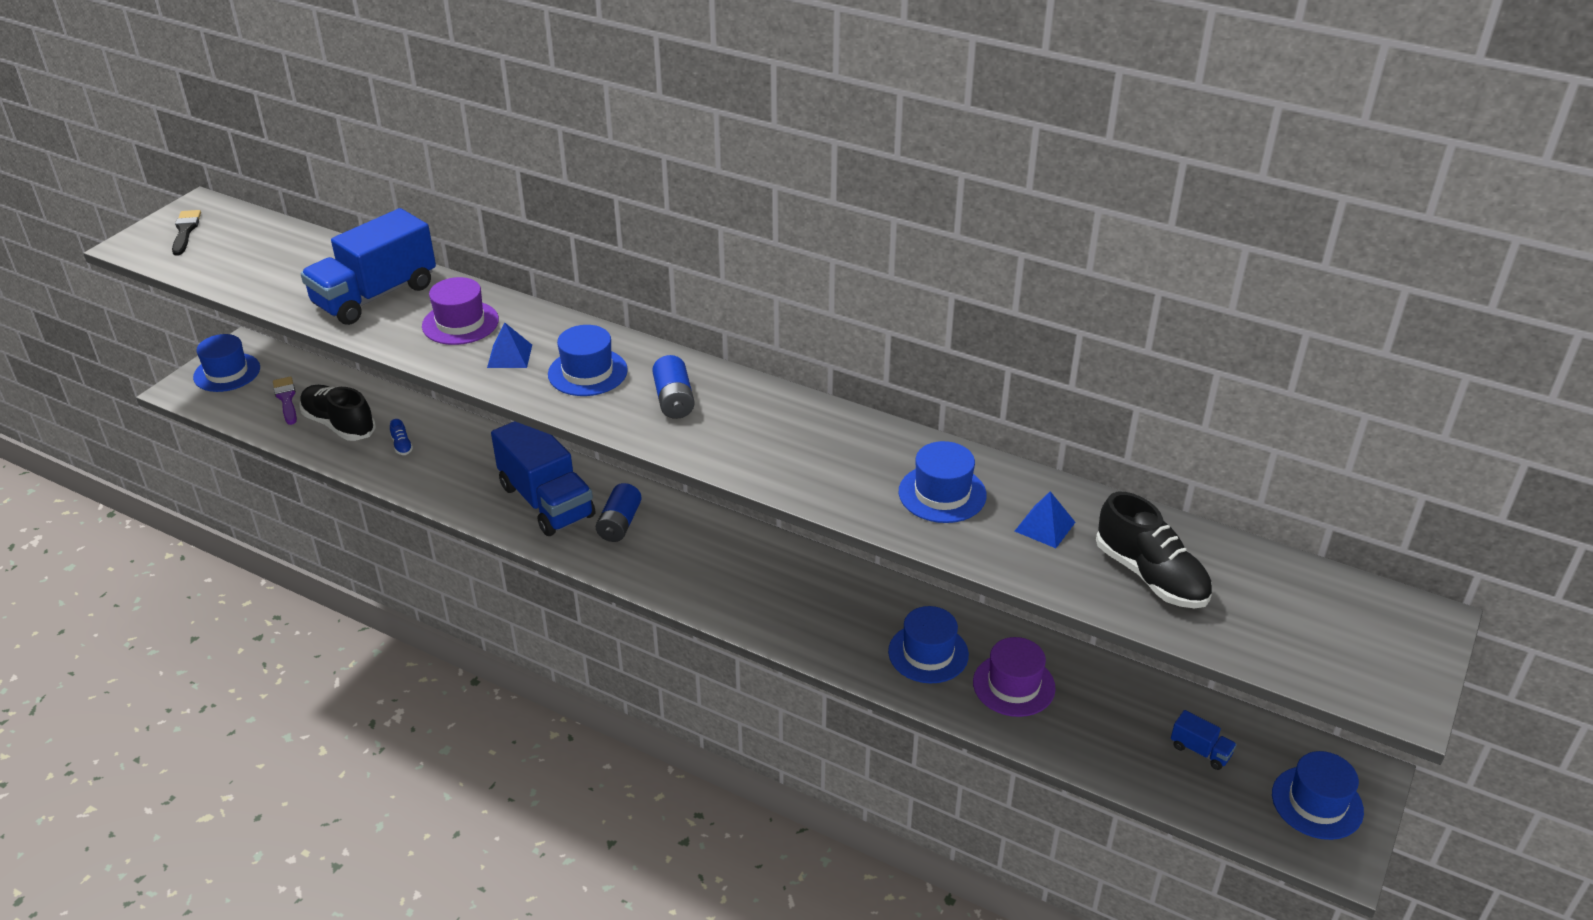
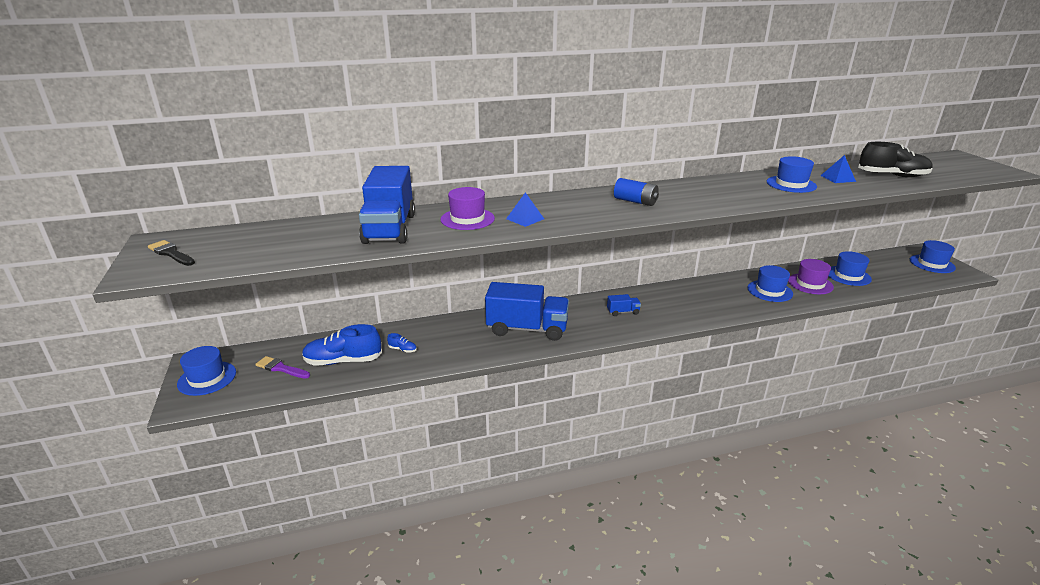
camera: 45 degrees left, 10 degrees down
black shoe [299,385,376,441] -> blue shoe [302,324,382,366]
blue hat [548,325,628,396] -> blue hat moved to [829,251,872,286]
blue battery [596,483,642,542] -> none
blue truck [1171,710,1237,770] -> blue truck moved to [607,294,641,316]

